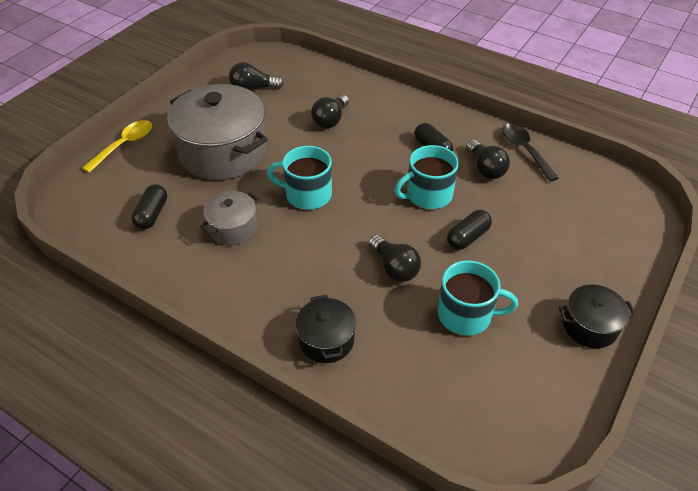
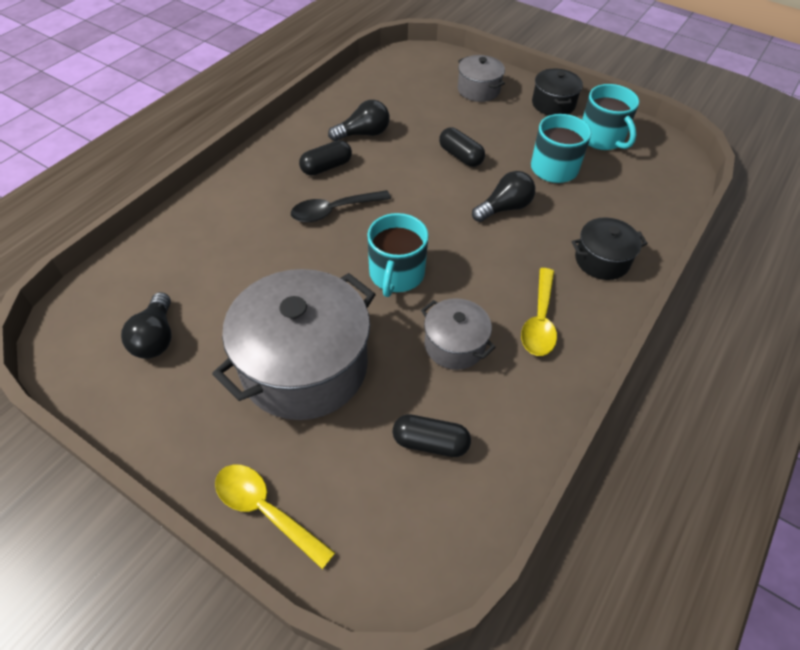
camera: 90 degrees left, 5 degrees up
black light bulb [311,94,349,128] -> none
turquoise mug [395,145,459,209] -> turquoise mug moved to [582,84,639,150]
black spoon [502,123,559,182] -> black spoon moved to [291,190,391,222]
none -> grey pot [458,55,505,102]
none -> yellow spoon [521,268,557,356]

